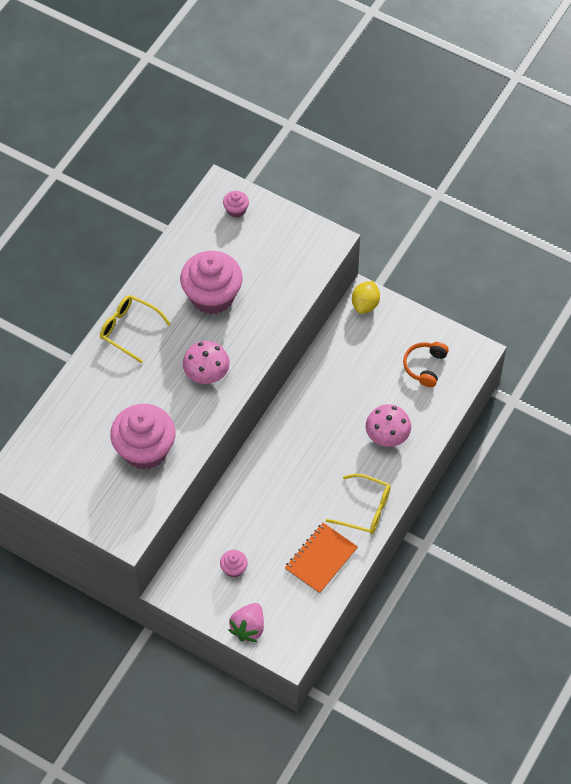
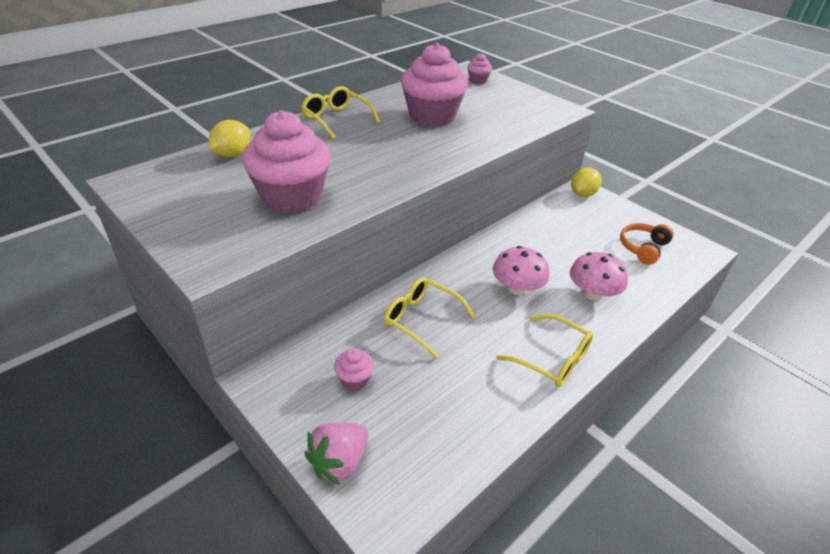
camera: 15 degrees right, 20 degrees down
pink mushroom [183,341,230,384] -> pink mushroom moved to [493,246,549,295]
orange notebook [285,523,358,594] -> none
none -> yellow lemon [209,120,250,157]
none -> yellow glasses [384,277,476,359]

